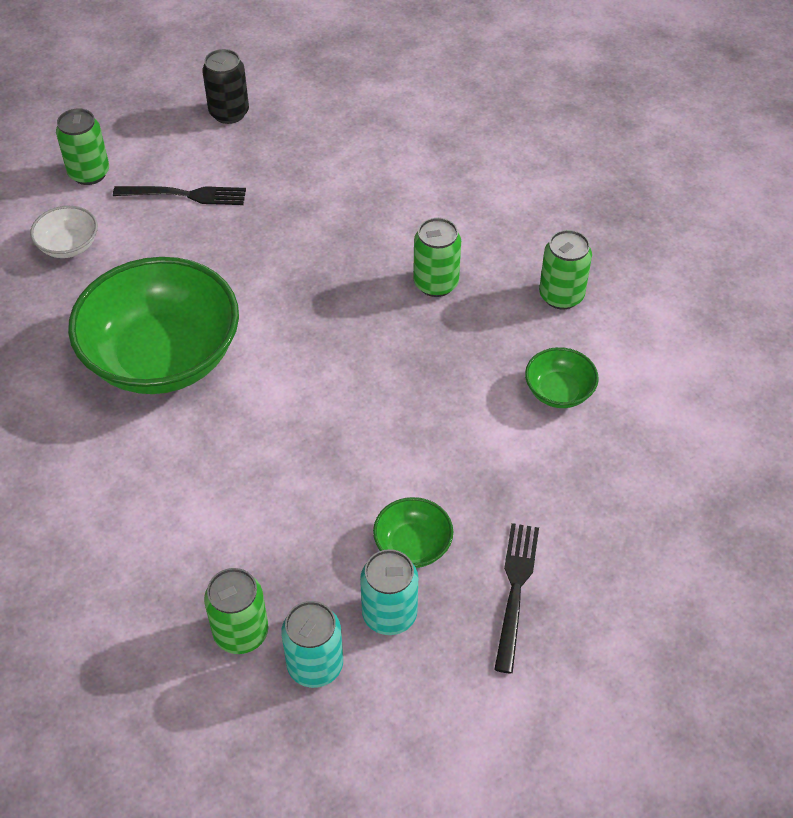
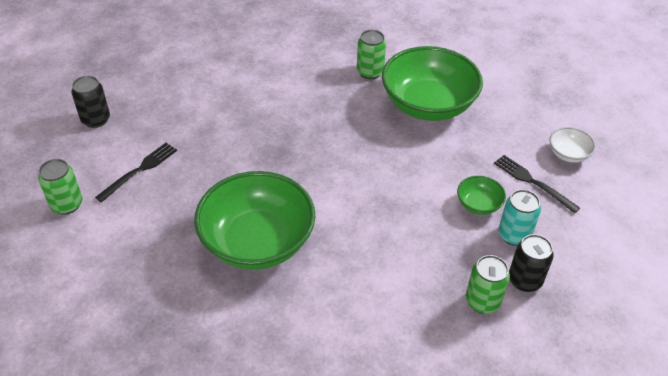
camera: 55 degrees left, 5 degrees down
white bowl [30,206,98,258] -> white bowl moved to [549,127,596,163]
turquoise can [281,601,343,688] -> black can [509,234,554,292]
green can [413,218,461,297] -> none
green bowl [525,347,599,408] -> green bowl [382,46,483,121], size x2.31

